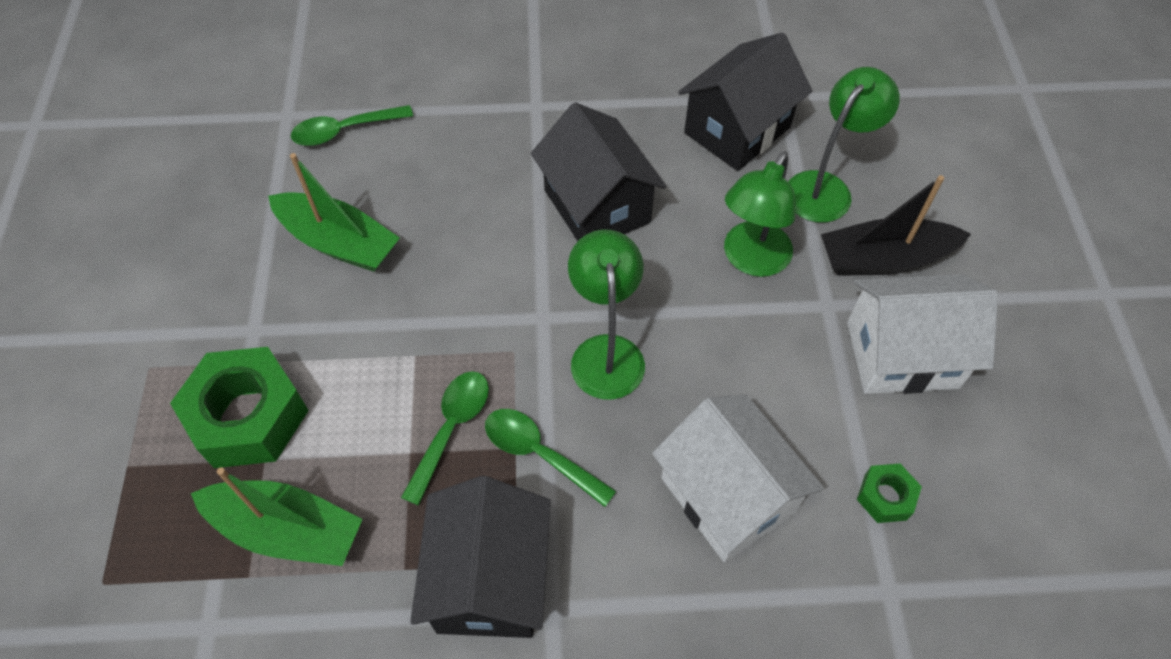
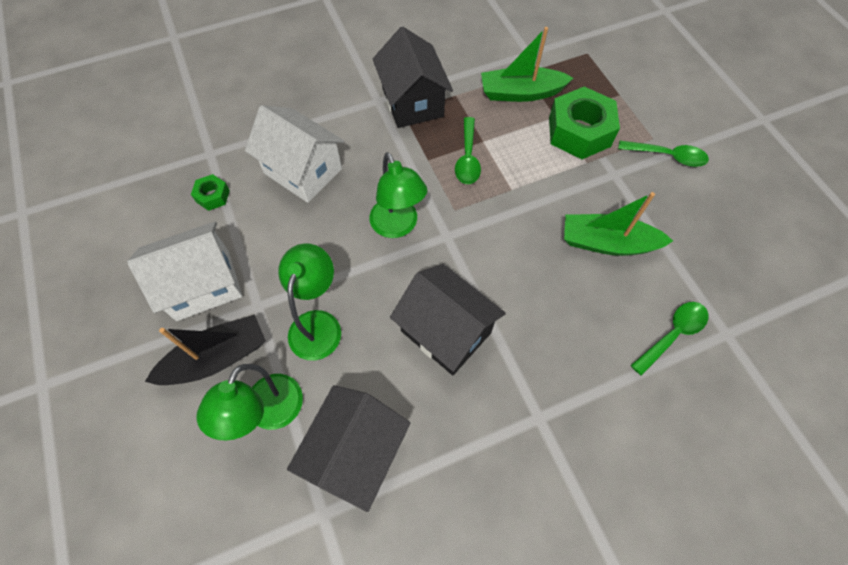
camera: 160 degrees right, 5 degrees up
green spoon [485,409,616,507] -> green spoon moved to [618,140,709,167]

